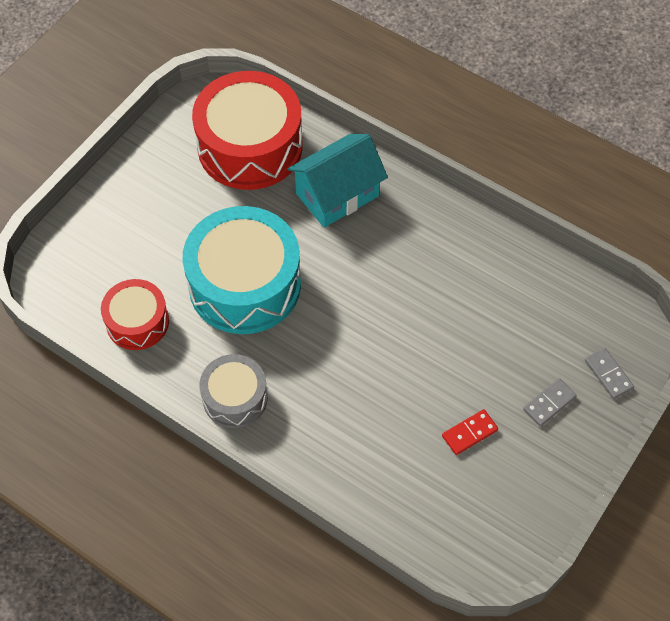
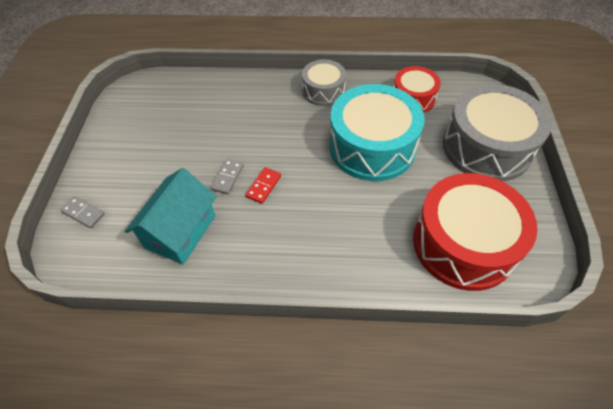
camera: 150 degrees right, 5 degrees down
turquoise house [288,134,388,228] -> turquoise house moved to [125,168,217,265]
red domino [442,409,498,455] -> red domino moved to [246,167,281,204]
grey domino [523,378,577,427] -> grey domino moved to [210,159,244,194]
none -> grey drum [443,84,551,182]

